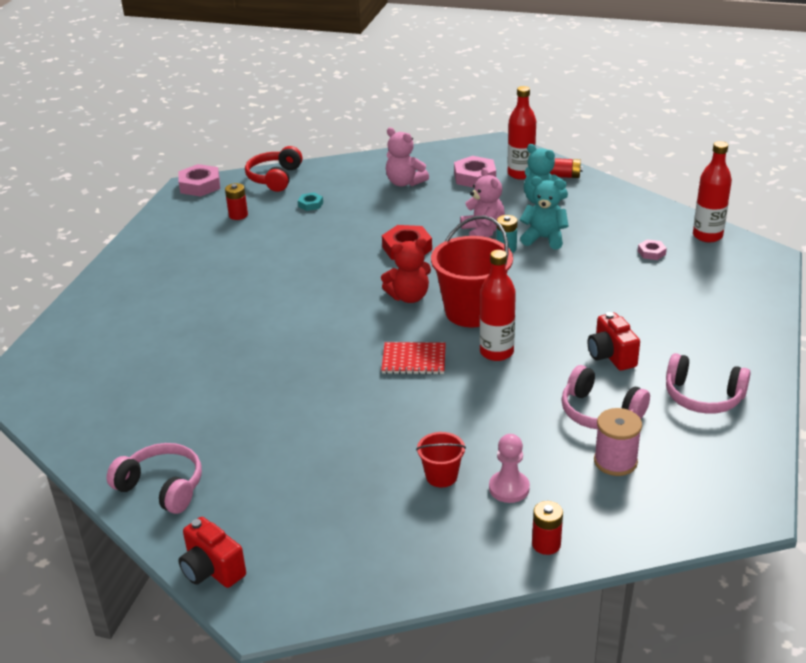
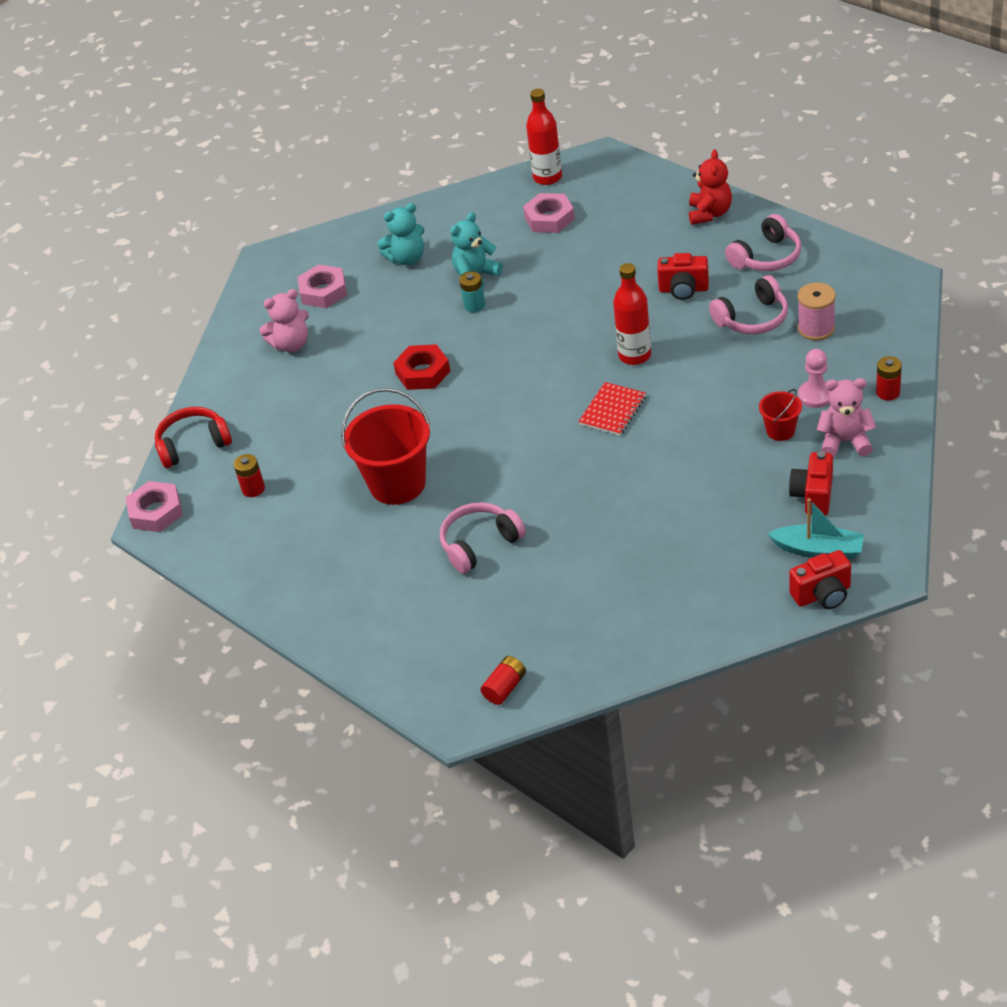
camera: 60 degrees left, 10 degrees up
pink headphones [107,443,202,514] -> pink headphones moved to [440,502,526,574]
red headphones [245,146,303,192] -> red headphones turned 120 degrees clockwise [155,407,232,468]
turquoise nut [298,192,323,211] -> none
red teddy bear [381,238,431,303] -> red teddy bear moved to [689,150,732,225]
red bucket [431,216,513,327] -> red bucket moved to [341,388,430,505]
pink teddy bear [460,168,505,237] -> pink teddy bear moved to [817,378,876,457]
red bottle [507,86,536,180] -> none
red battery [550,158,583,178] -> red battery moved to [480,656,526,705]
pink nut [638,239,667,260] -> pink nut [523,193,575,233], size x1.84
none -> turquoise boat [767,498,864,559]
none -> red camera [789,451,833,516]

